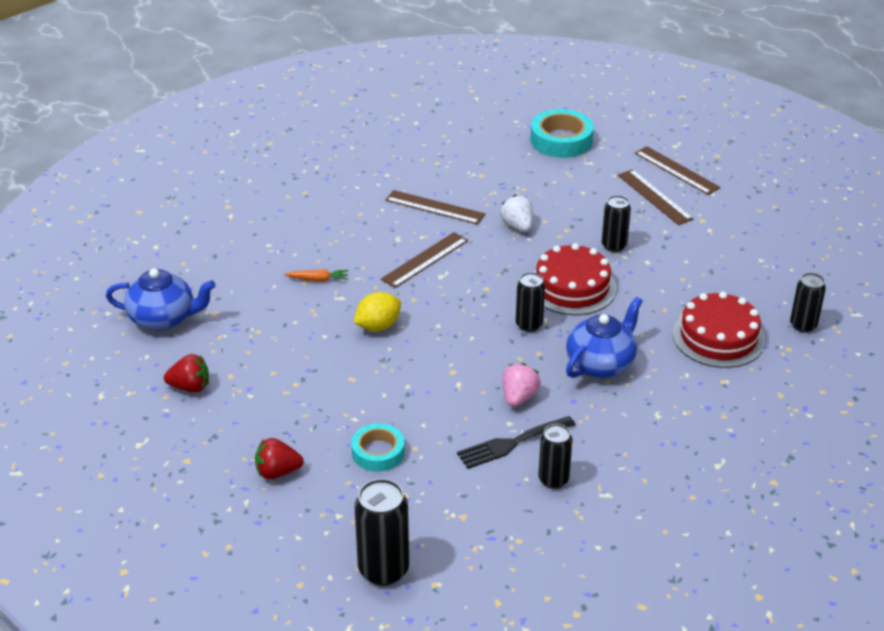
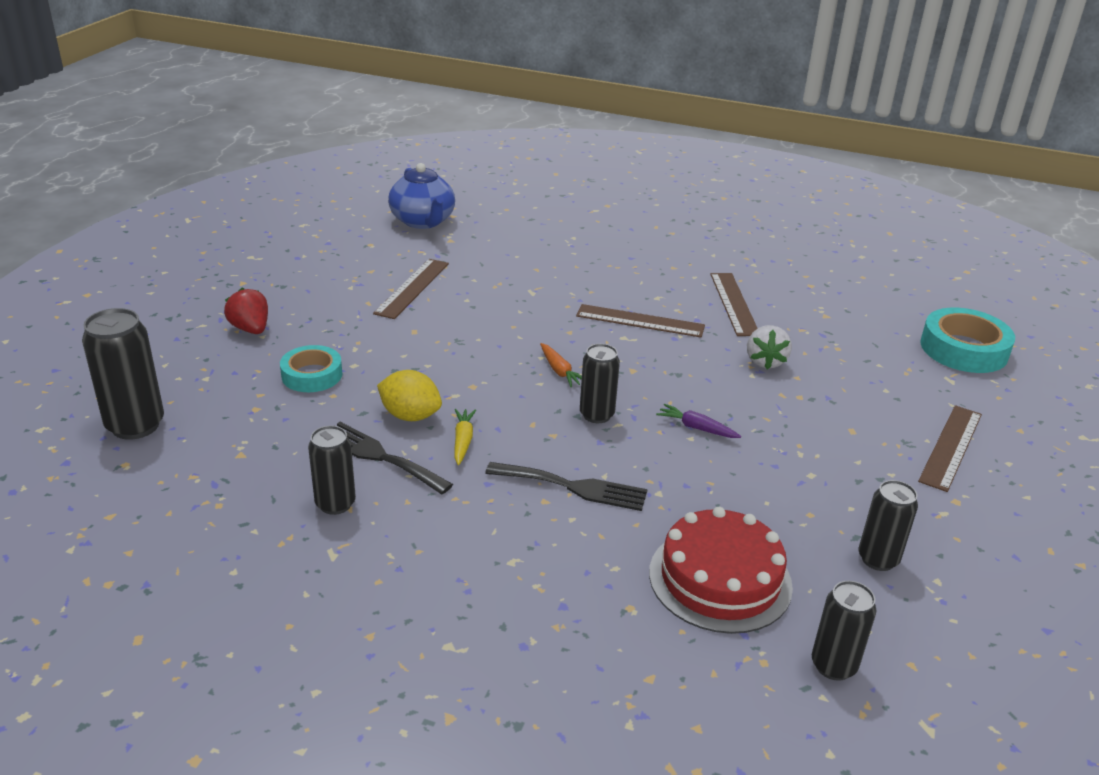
camera: 60 degrees right, 5 degrees down
red strawberry [164,354,209,392] -> none
orange carrot [284,269,349,281] -> orange carrot moved to [540,343,582,387]
yellow lemon [354,292,401,331] -> yellow lemon moved to [377,370,442,421]
white strawberry [500,195,533,232] -> white strawberry turned 150 degrees clockwise [747,325,792,369]
pink strawberry [502,363,541,407] -> yellow carrot [454,409,476,465]
red cake [534,243,617,315] -> purple carrot [656,404,741,438]
blue teapot [566,297,643,378] -> black fork [485,462,647,511]
black can [602,195,631,252] -> black can moved to [859,480,918,571]
brown ruler [635,146,720,195] -> brown ruler moved to [373,259,449,319]

